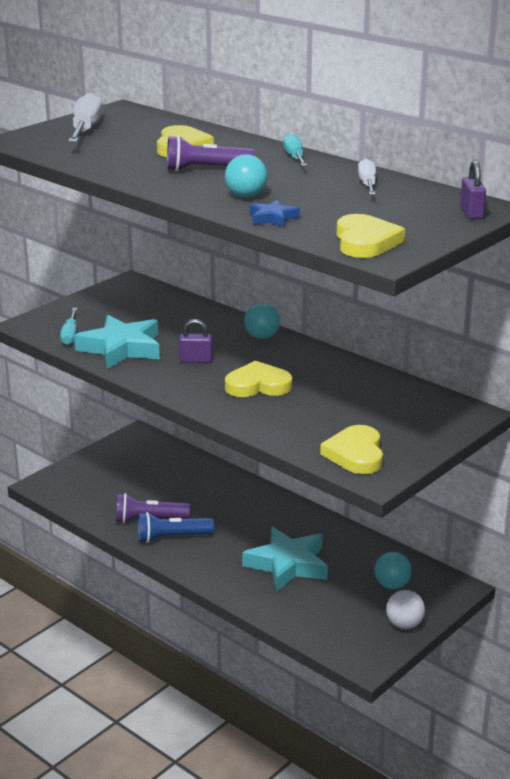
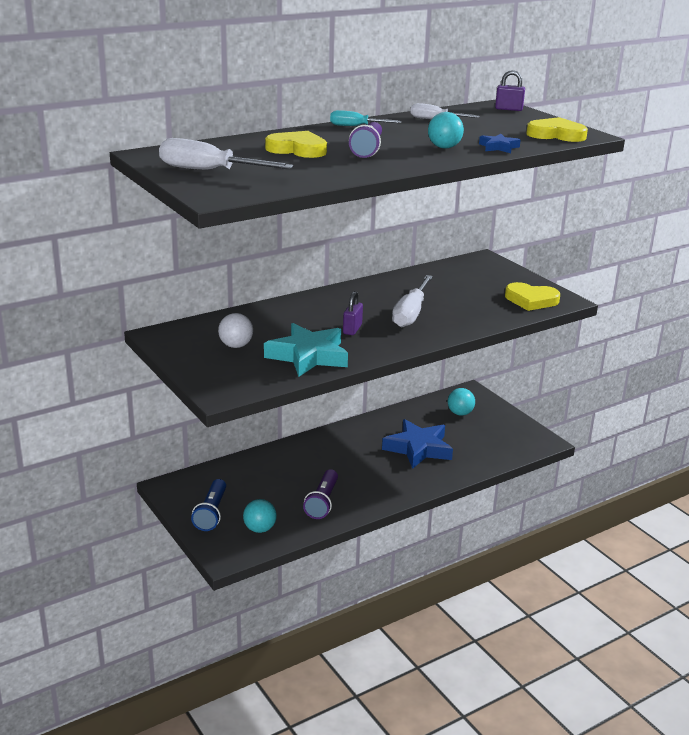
camera: 75 degrees left, 0 degrees up
turquoise screwdriver [60,308,77,345] -> none
blue flashlight [138,512,214,543] -> blue flashlight moved to [191,479,226,531]
yellow heart [225,361,292,397] -> white screwdriver [392,275,433,327]
turquoise star [242,527,328,591] -> blue star [382,419,453,469]
turquoise ball [244,303,280,339] -> turquoise ball moved to [243,499,277,533]
white ball [386,590,425,629] -> white ball moved to [218,313,253,348]

